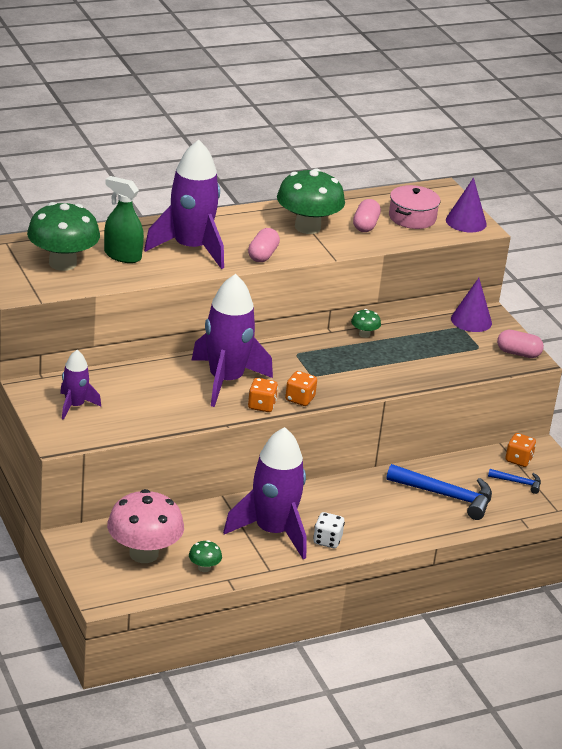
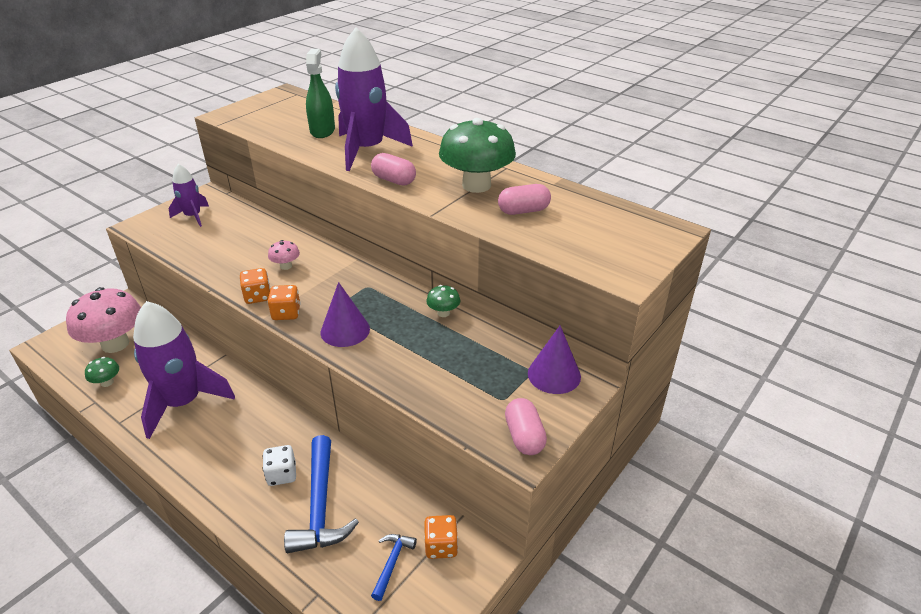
camera: 65 degrees right, 5 degrees up
green mushroom [27,202,100,271] -> none
purple rocket [192,274,273,407] -> pink mushroom [268,240,300,270]
pink capsule [248,228,280,262] -> pink capsule turned 45 degrees clockwise [371,153,416,186]
white dice [313,512,345,548] -> white dice moved to [263,445,296,486]
pink pot [389,185,440,229] -> none
purple cone [446,177,487,232] -> purple cone moved to [321,282,370,347]
blue hammer [488,469,541,494] -> blue hammer turned 150 degrees counterclockwise [371,534,417,601]

